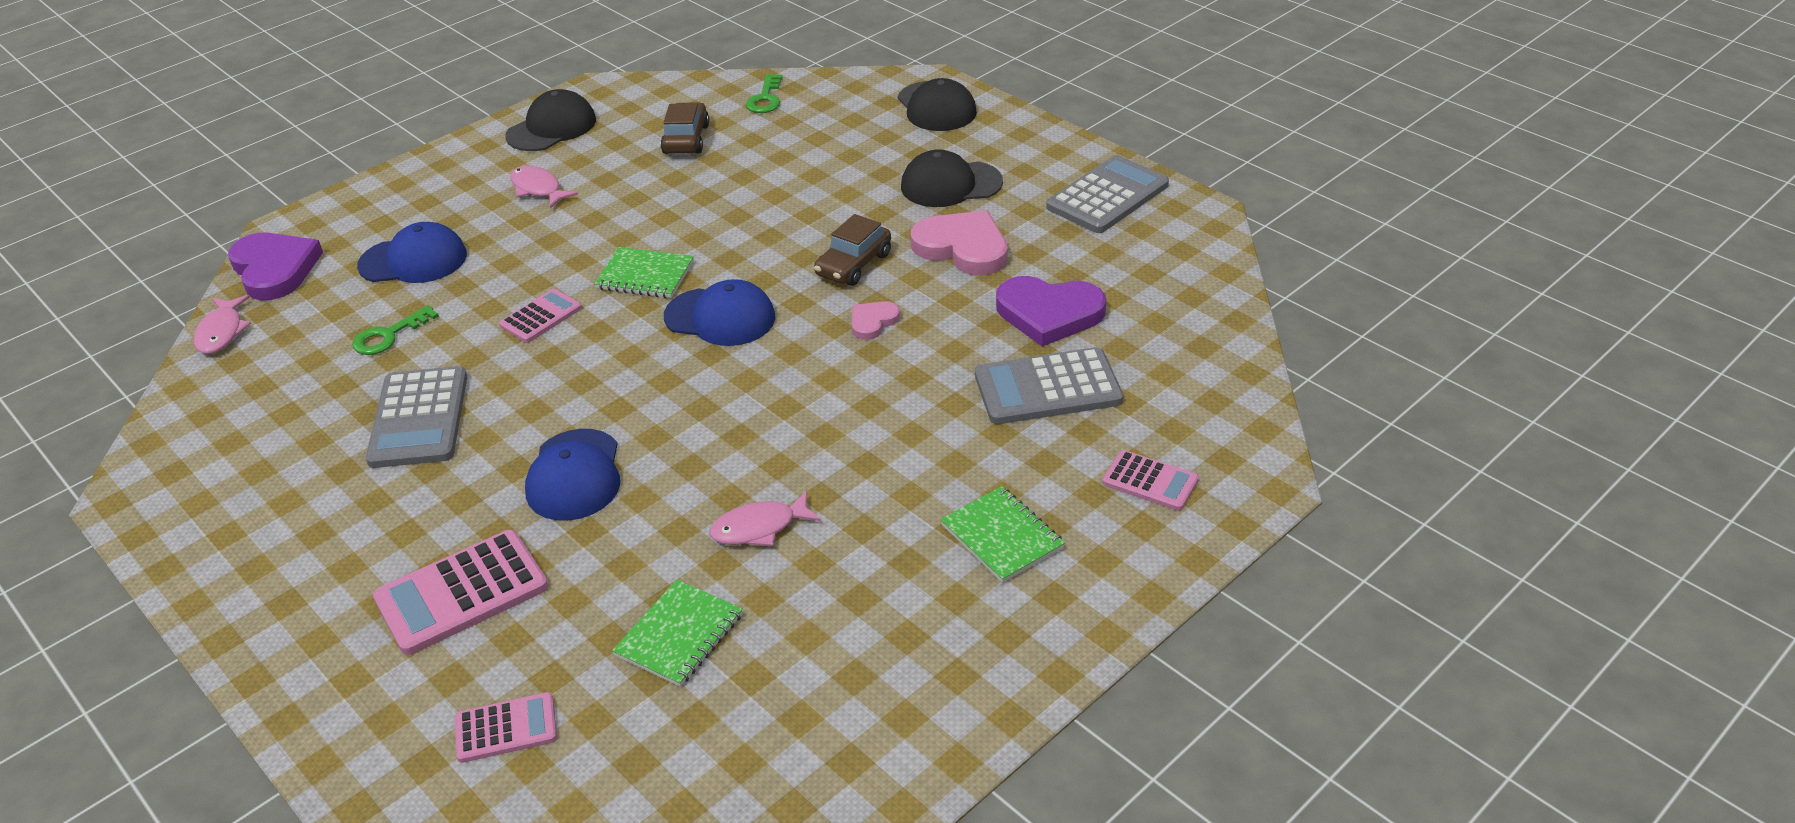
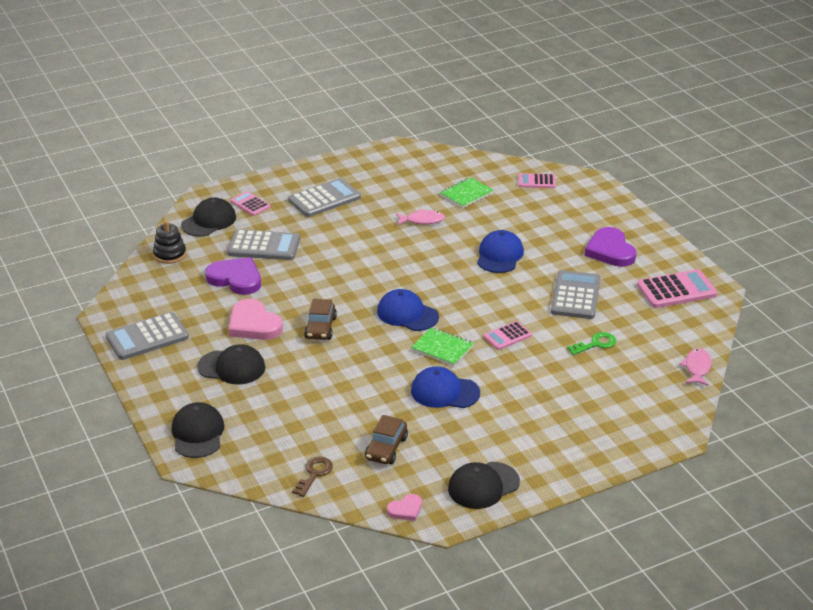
camera: 165 degrees left, 5 degrees down
purple heart [228,233,323,300] -> purple heart moved to [584,227,637,267]
blue cap [357,222,467,283] -> blue cap moved to [411,367,480,408]
pink calculator [373,530,548,655] -> pink calculator moved to [637,269,717,308]
pink fish [510,166,578,209] -> none
green key [746,74,782,113] -> brown key [292,457,333,497]
brown car [814,214,891,286] -> brown car turned 135 degrees clockwise [304,299,337,340]
pink heart [852,301,900,340] -> pink heart moved to [387,494,422,521]
green notebook [940,486,1065,583] -> grey calculator [288,178,361,217]
none -> black stacking toy [153,221,186,264]
none -> black cap [181,197,236,236]

